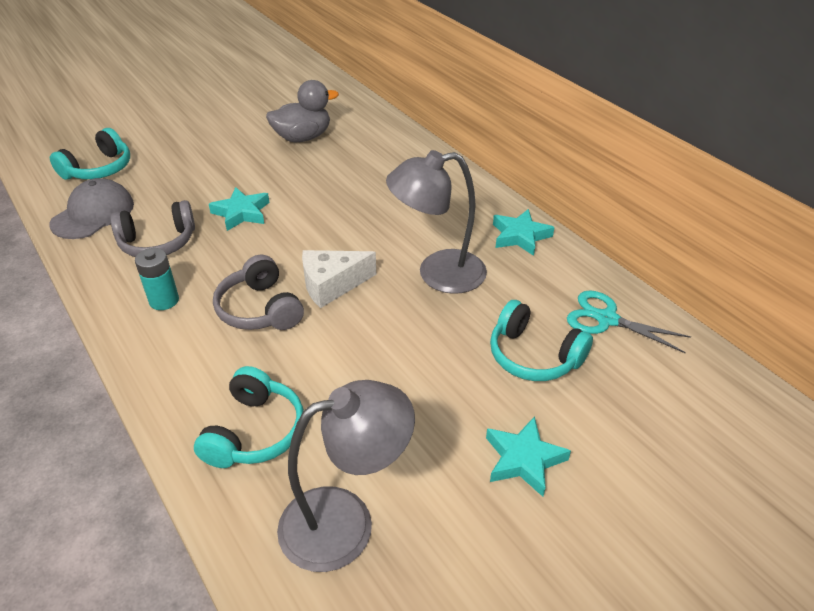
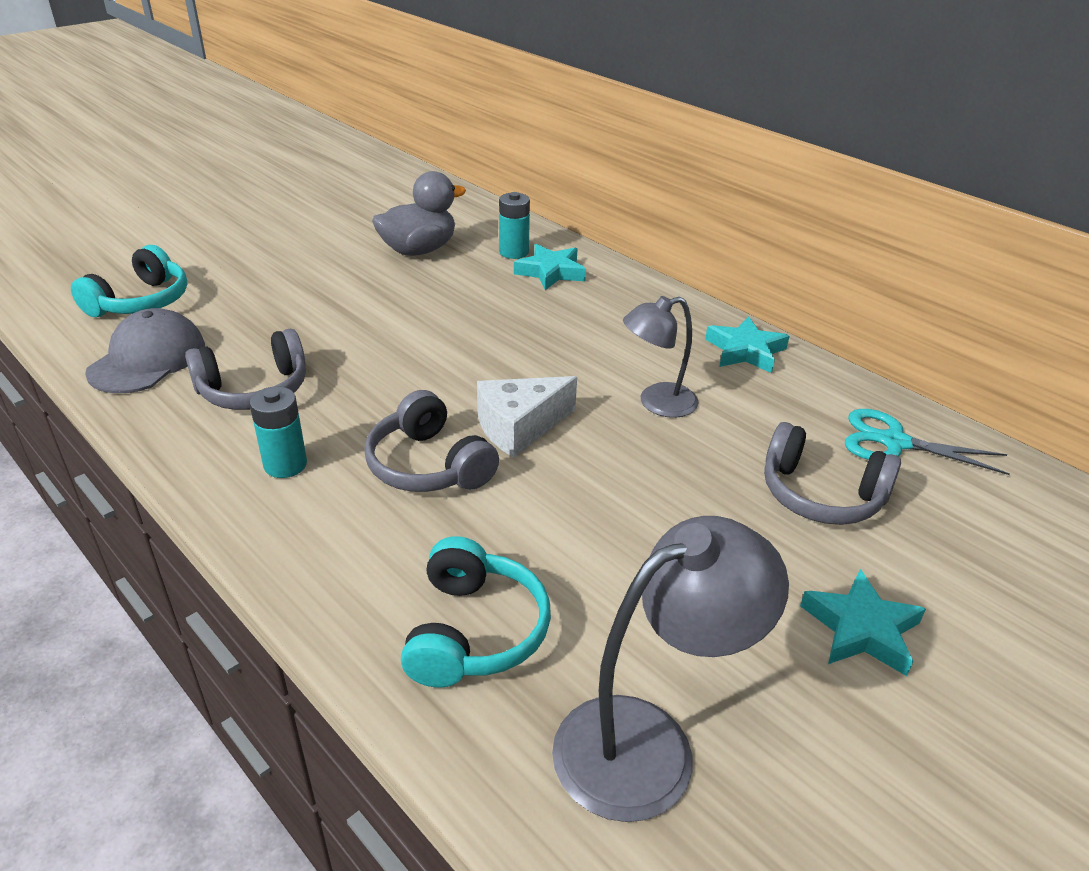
camera: 10 degrees left, 5 degrees down
turquoise star [209,187,270,231] -> turquoise star moved to [514,244,586,290]
grey lamp [386,150,487,294] -> grey lamp [623,296,698,418], size x0.64
turquoise headphones [490,300,593,381] -> grey headphones [764,422,901,525]
none -> turquoise battery [499,192,530,259]

